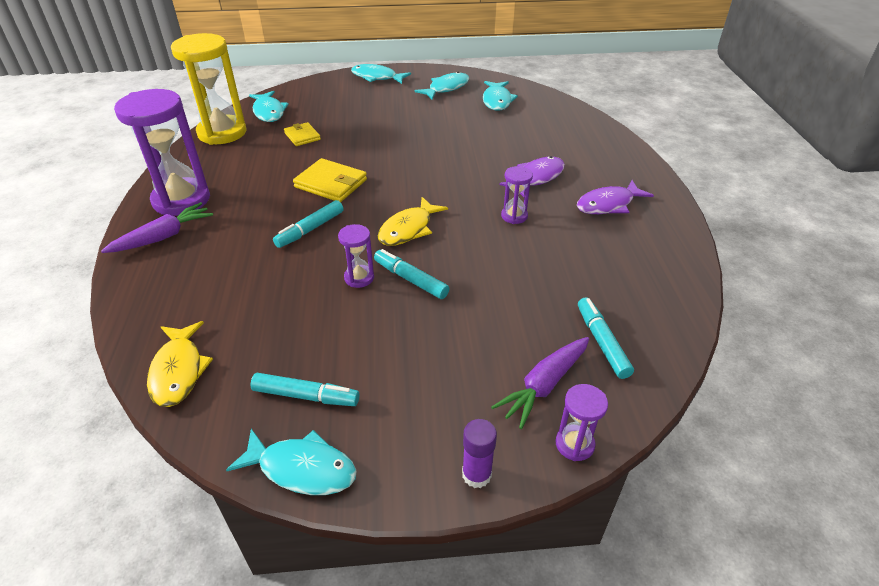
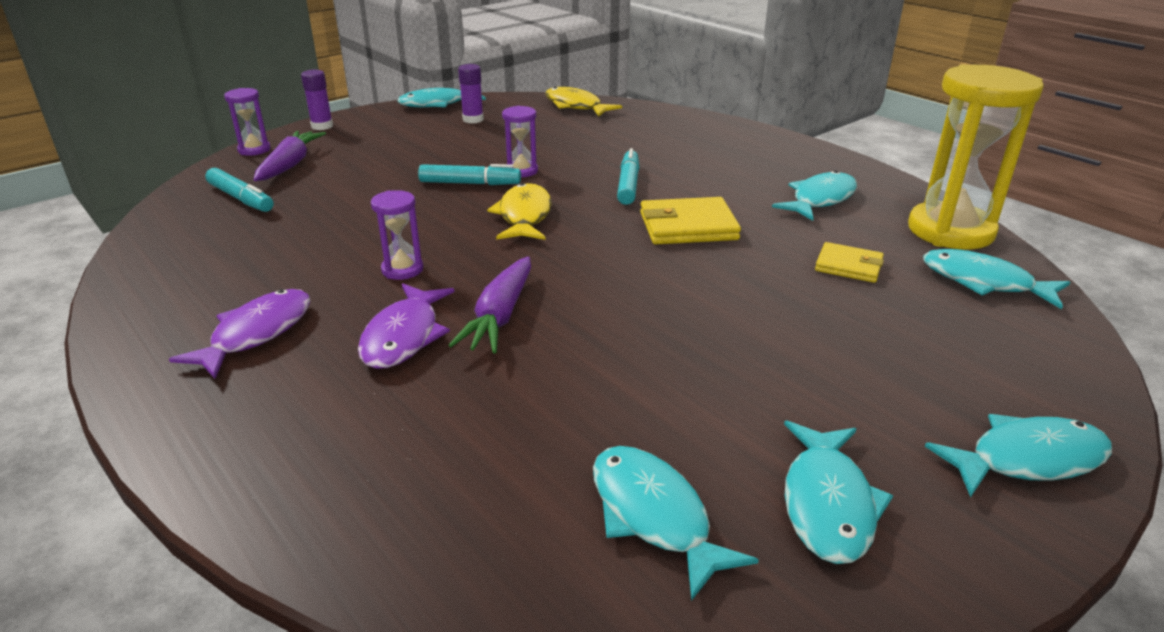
camera: 145 degrees right, 10 degrees down
purple carrot [101,202,213,253] -> purple carrot moved to [448,256,531,353]
purple hourglass [114,89,210,216] -> none
turquoise marker [250,373,359,406] -> purple glue stick [458,64,484,124]
none -> turquoise fish [772,170,857,221]

